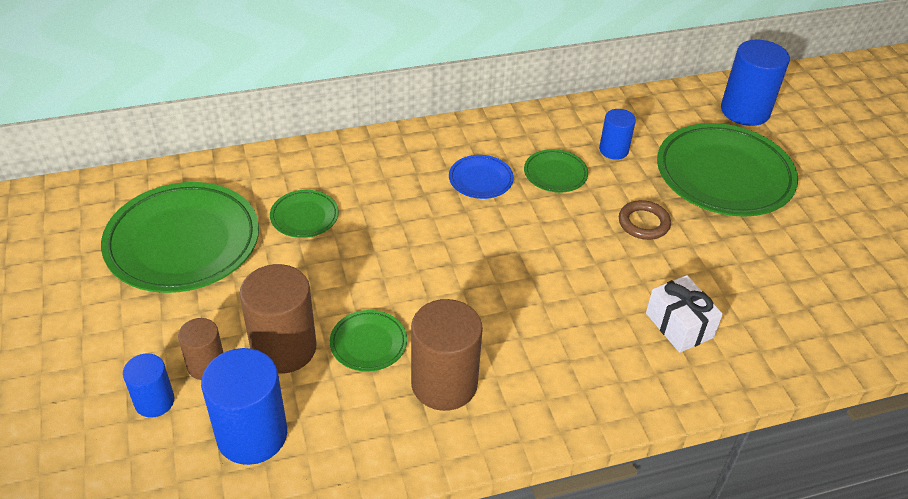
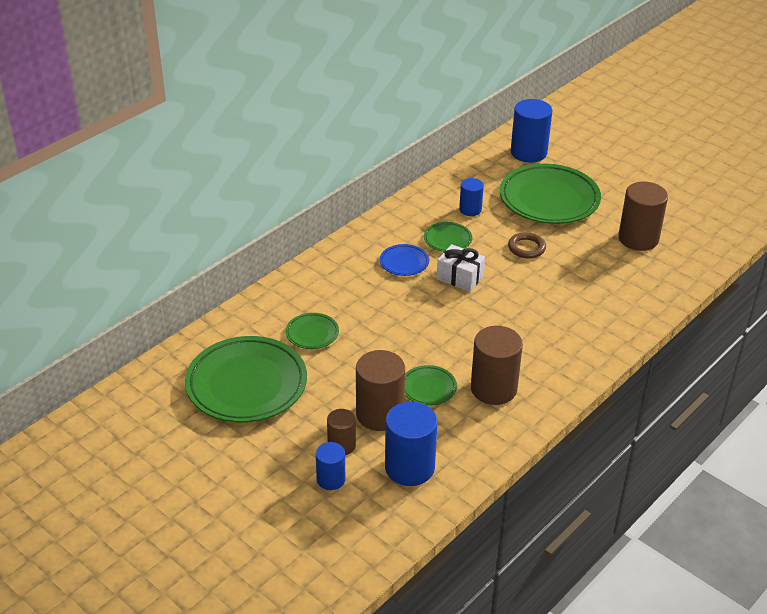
camera: 30 degrees left, 5 degrees down
white gift [646,275,723,353] -> white gift moved to [437,244,485,292]
none -> brown cylinder [618,182,668,251]

